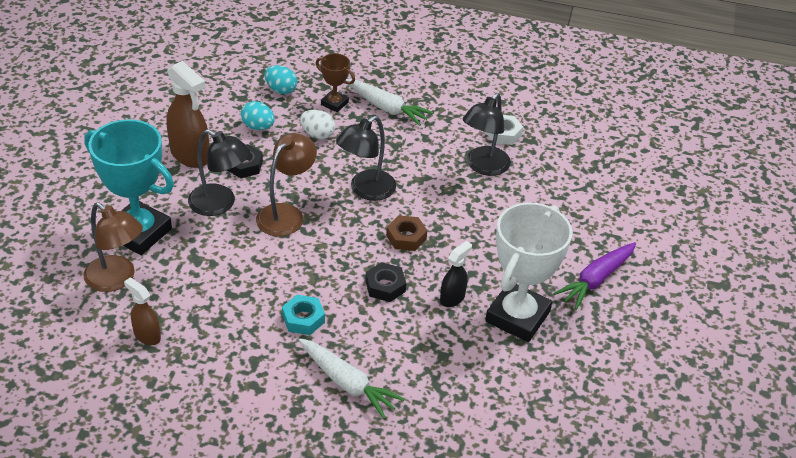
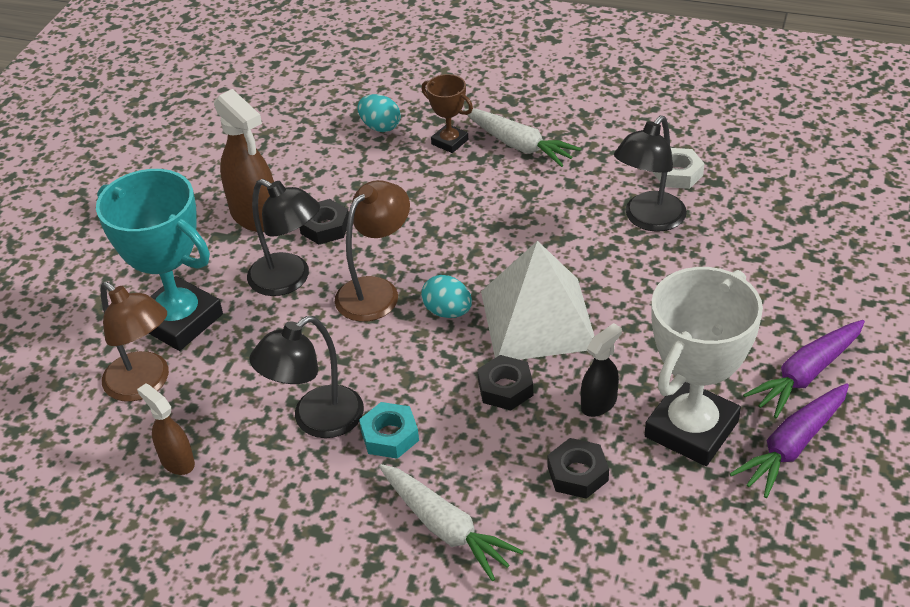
camera: 10 degrees right, 0 degrees up
turquoise egg [241,101,275,130] -> turquoise egg moved to [421,275,472,318]
white egg [300,109,335,139] -> none
black lamp [336,116,396,201] -> black lamp moved to [249,316,364,438]
brown nut [386,215,427,251] -> white pyramid [481,241,594,360]
none -> black nut [548,438,609,499]
none -> purple carrot [730,383,849,498]

